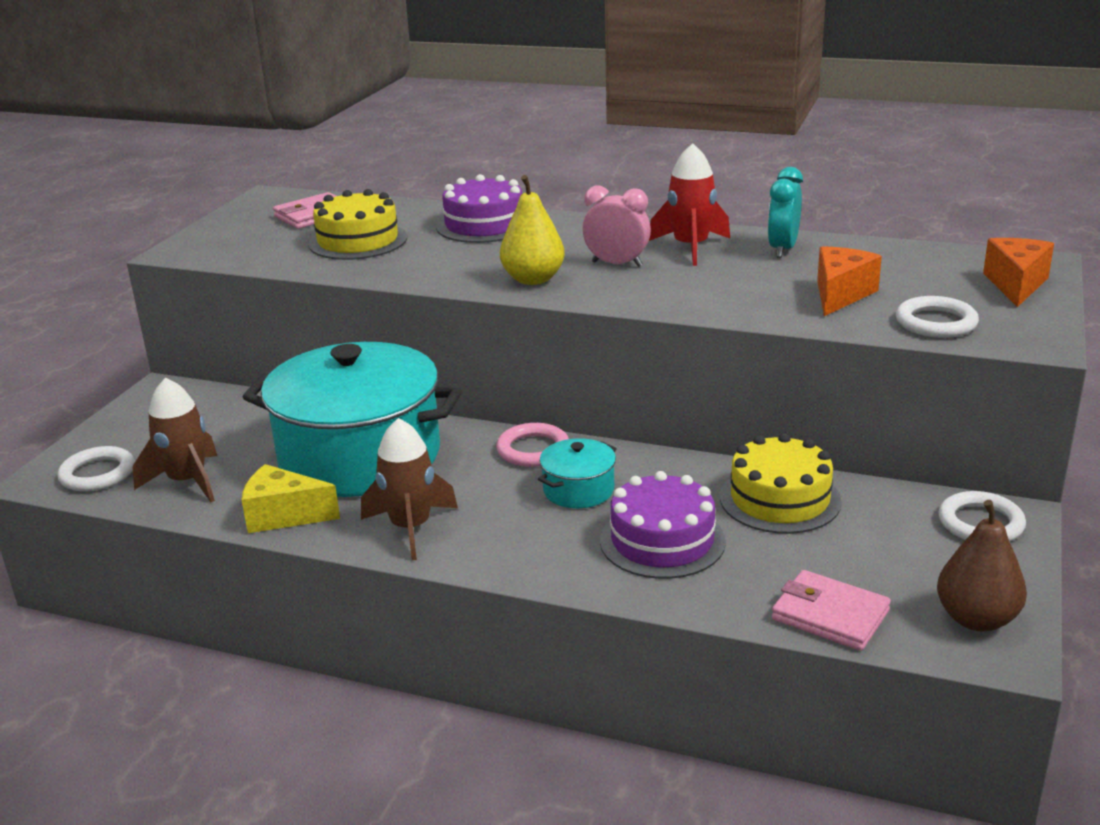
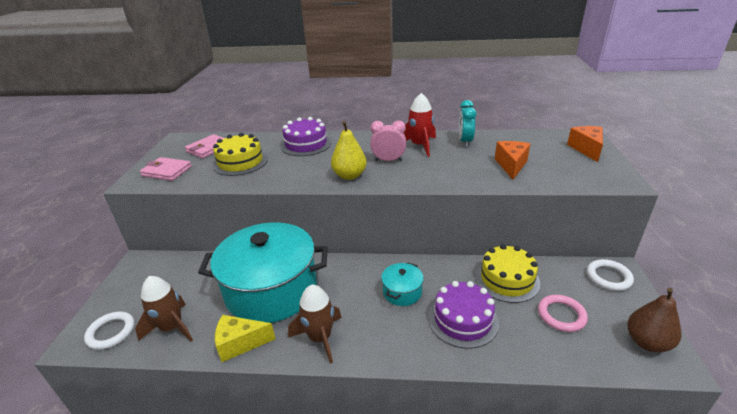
camera: 15 degrees left, 5 degrees up
pink ring [496,423,569,467] -> pink ring moved to [538,295,588,332]
pink wallet [772,570,891,651] -> pink wallet moved to [140,157,192,181]
white ring [896,296,979,338] -> none

